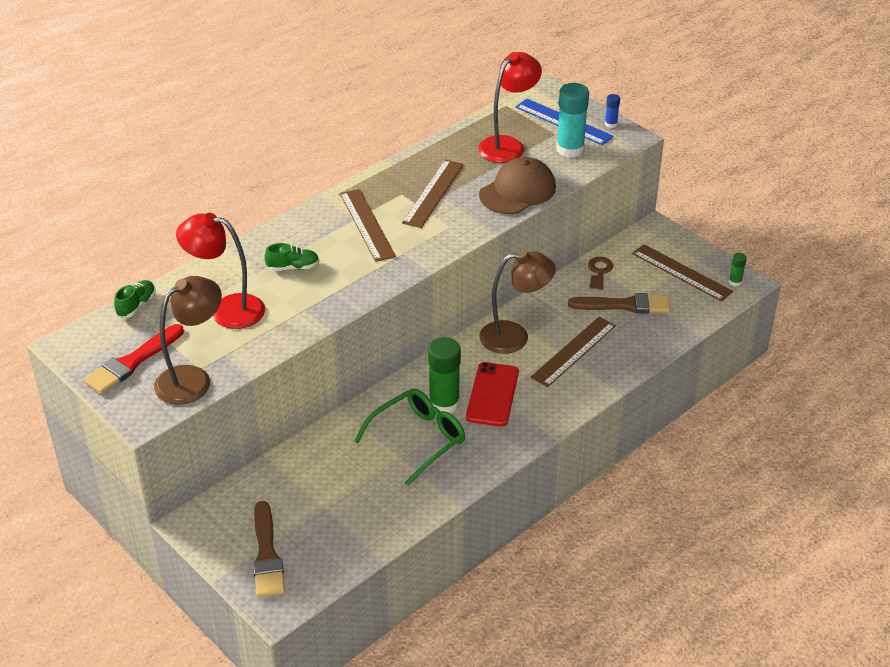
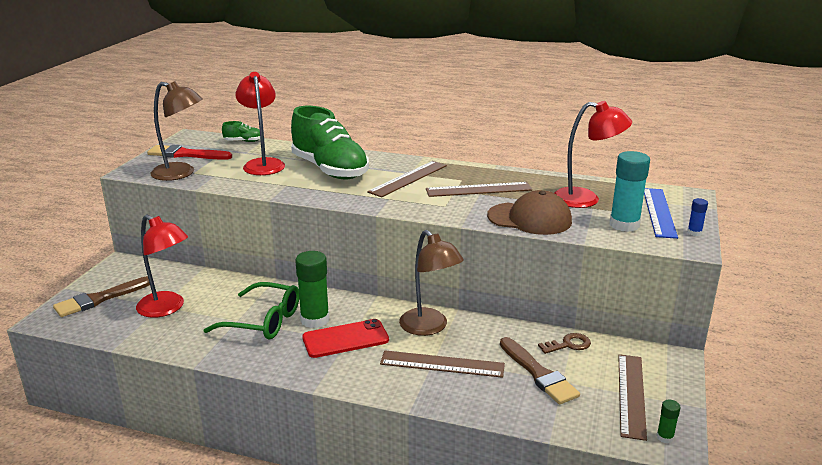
camera: 60 degrees right, 15 degrees down
green shoe [264,243,319,271] -> green shoe [291,106,369,179], size x2.49
none -> red lamp [136,215,188,318]

